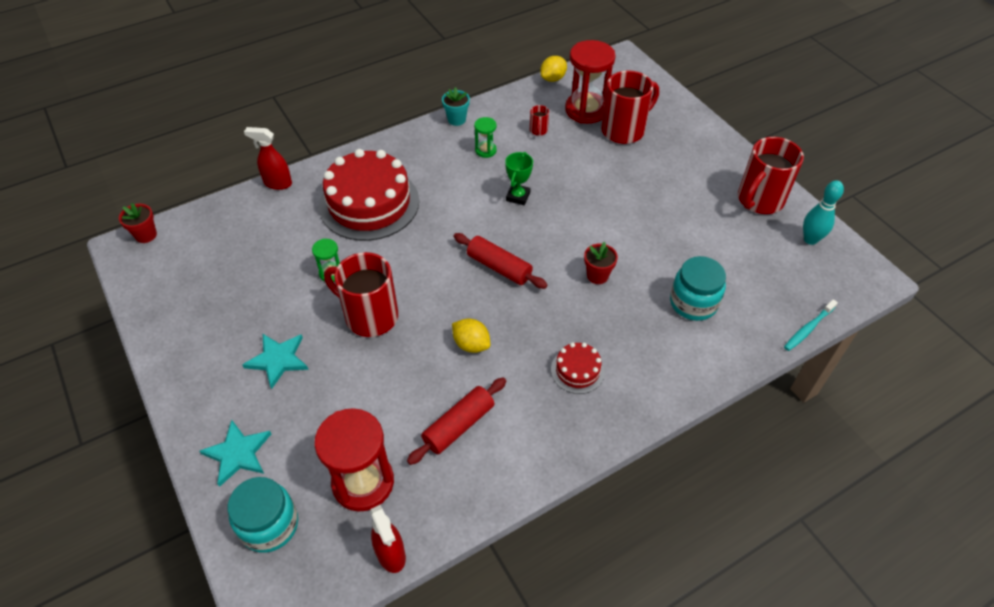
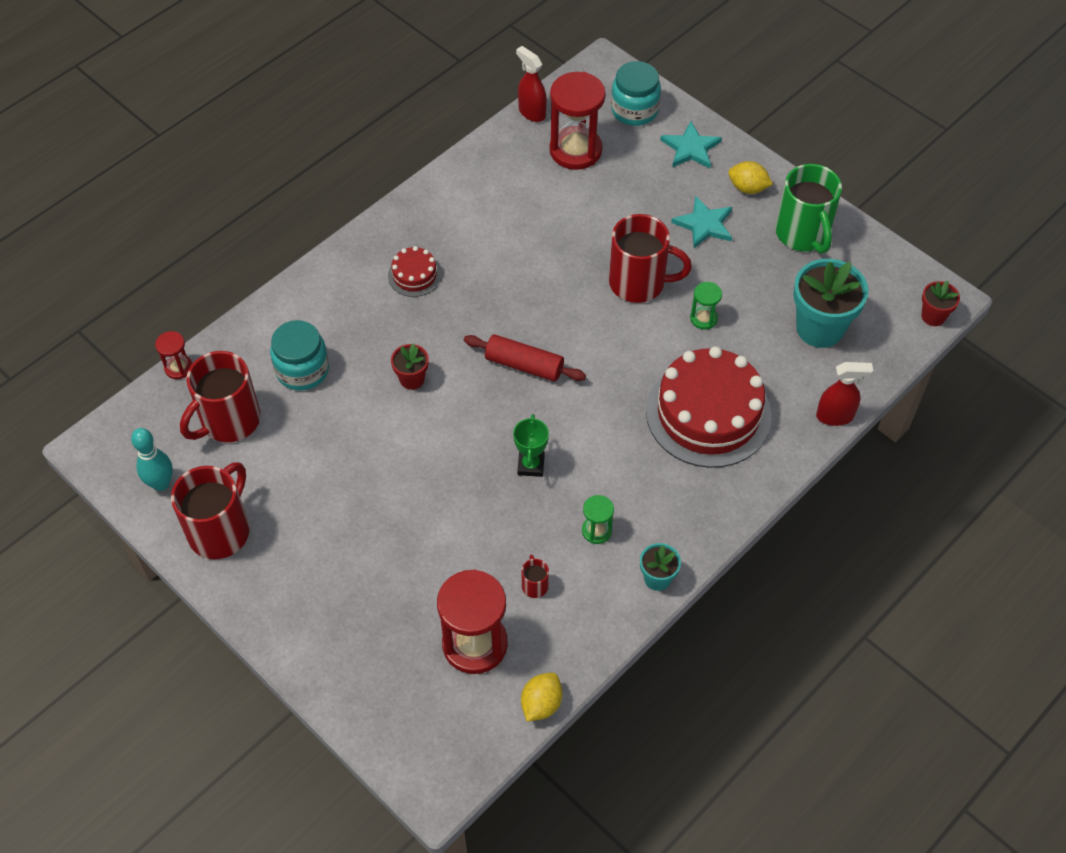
camera: 165 degrees right, 5 degrees up
red rolling pin [407,377,506,465] -> none
yellow lemon [452,318,490,353] -> yellow lemon moved to [728,161,773,194]
red mug [601,71,659,144] -> red mug moved to [180,351,261,442]
turquoise toothbrush [784,299,838,351] -> red hourglass [155,331,192,379]
none -> green mug [775,164,842,254]
none -> turquoise flower pot [793,259,869,348]

